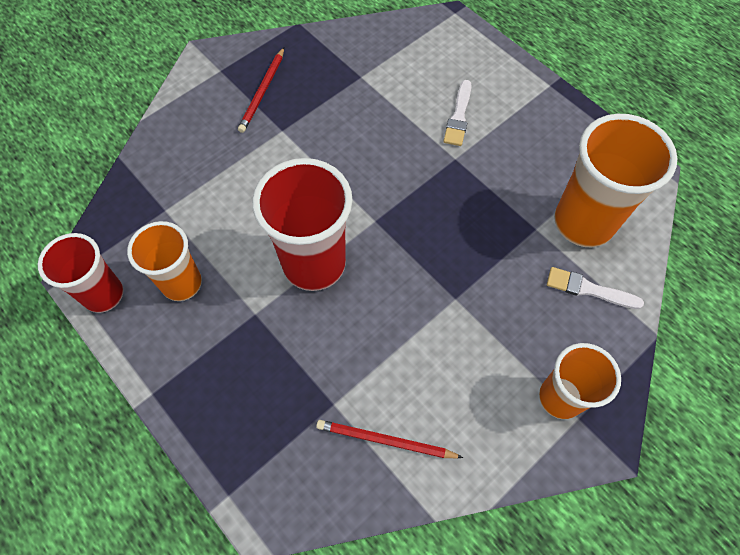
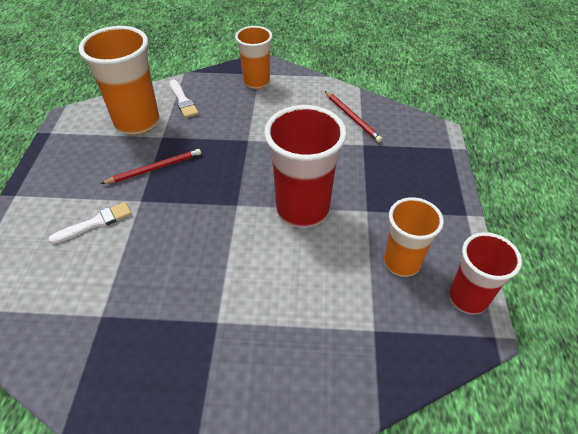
camera: 135 degrees left, 15 degrees down
red pencil [238,47,284,133] -> red pencil moved to [101,149,201,184]

